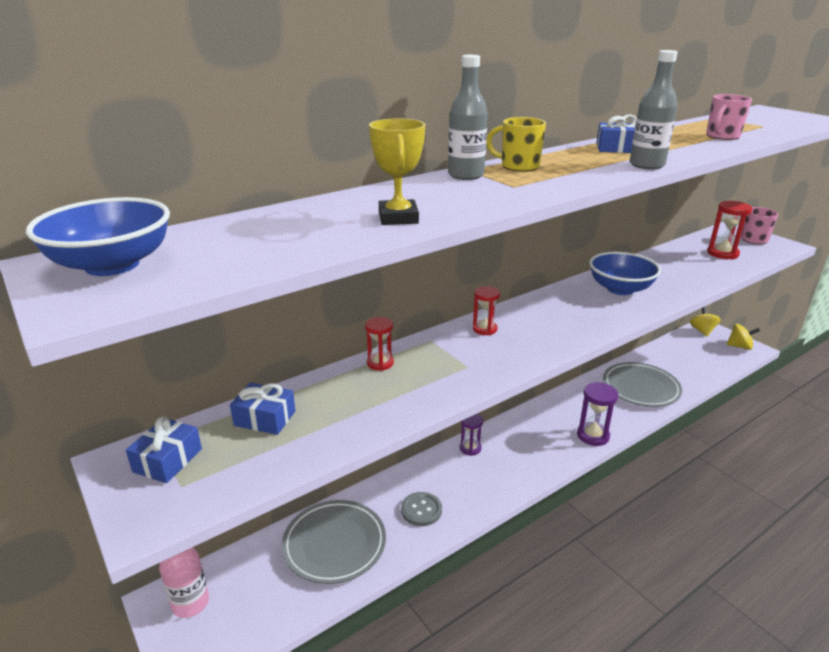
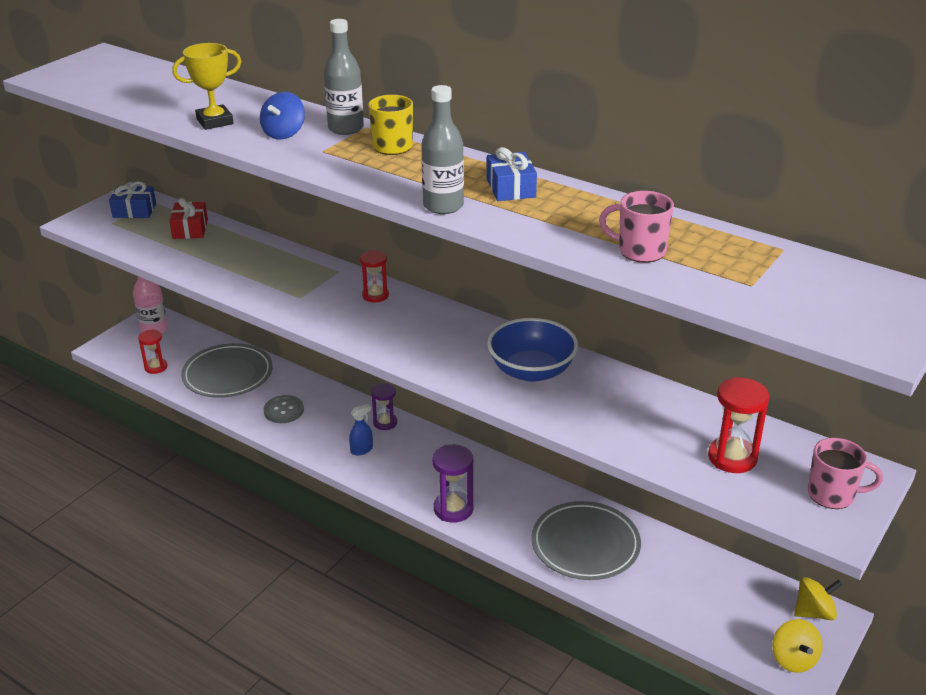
camera: 70 degrees right, 5 degrees up
blue bowl [26,197,170,276] -> none
blue gift [230,382,295,435] -> red gift [169,198,208,239]
red hourglass [365,317,394,371] -> red hourglass moved to [138,329,167,374]
none -> blue spinning top [260,92,305,140]
none -> blue spray bottle [349,404,373,455]

